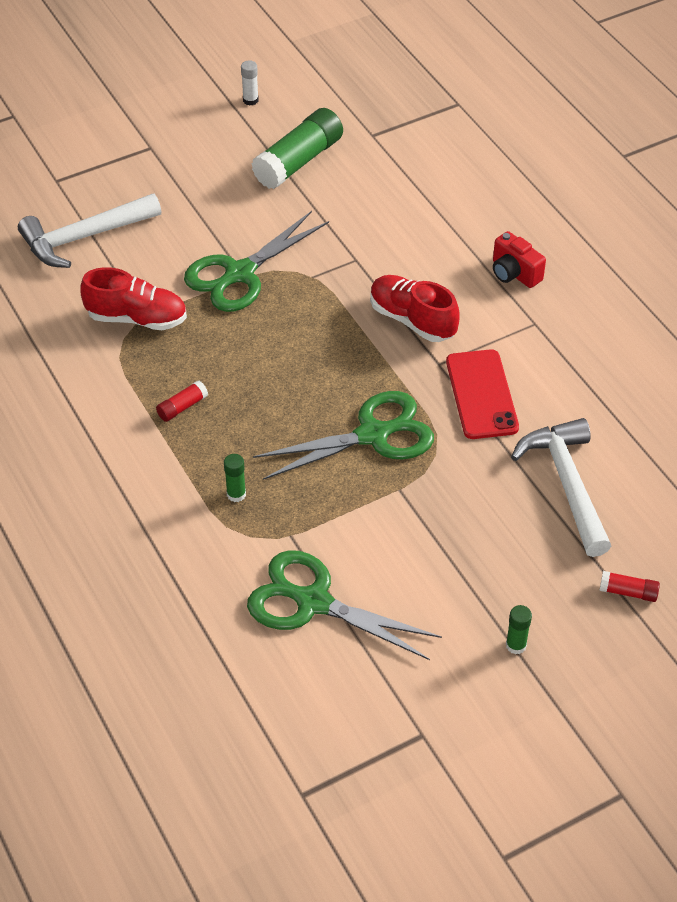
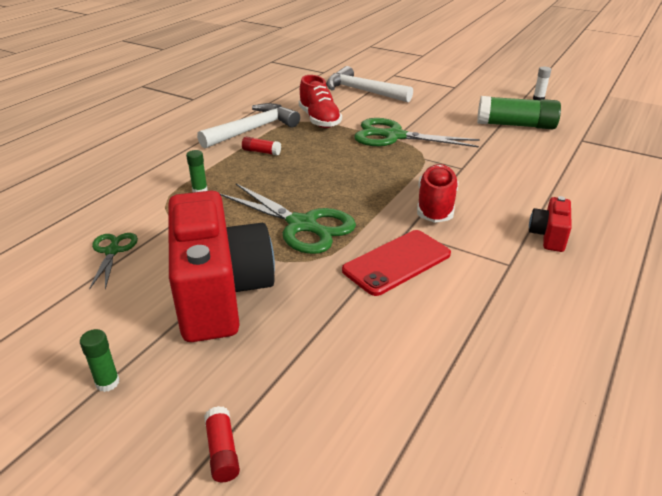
camera: 60 degrees right, 15 degrees down
green scissors [247,550,442,660] -> green scissors [89,233,138,290], size x0.54
white hammer [511,418,611,557] -> white hammer moved to [197,103,300,148]
none -> red camera [168,190,275,342]

